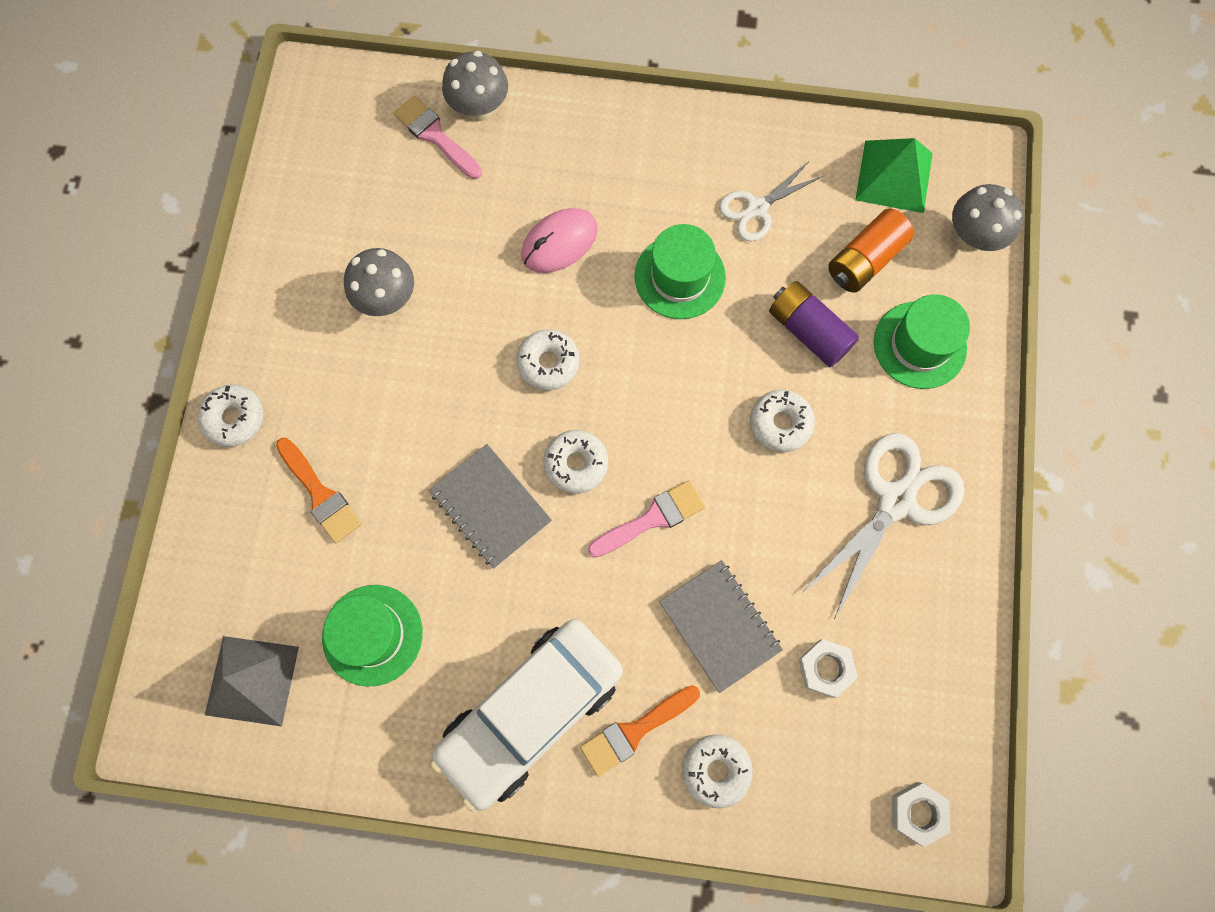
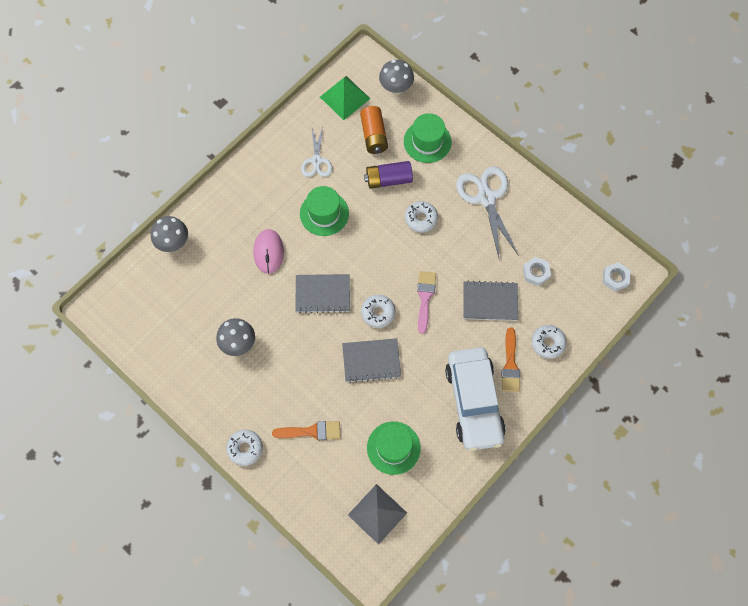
camera: 55 degrees left, 5 degrees down
pink brush [394,96,482,179] -> none
white donut [516,329,580,391] -> grey notebook [295,274,350,313]

